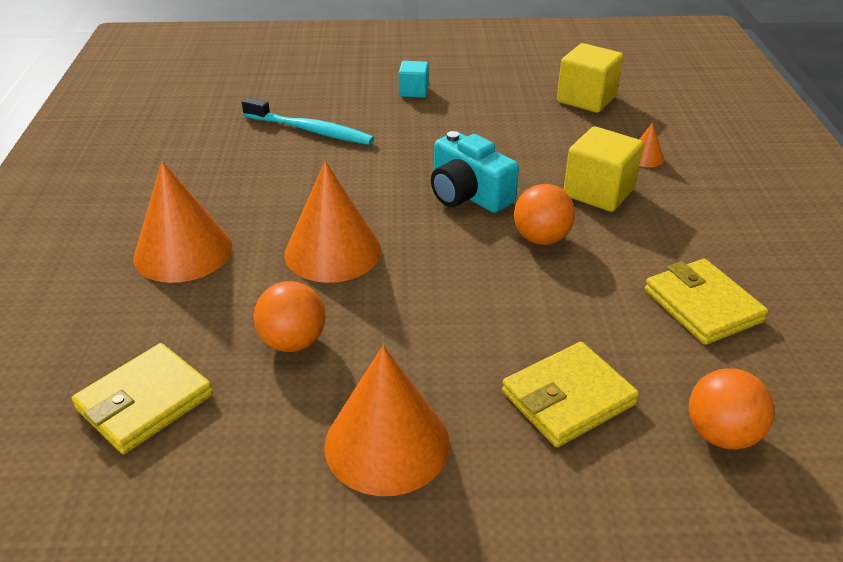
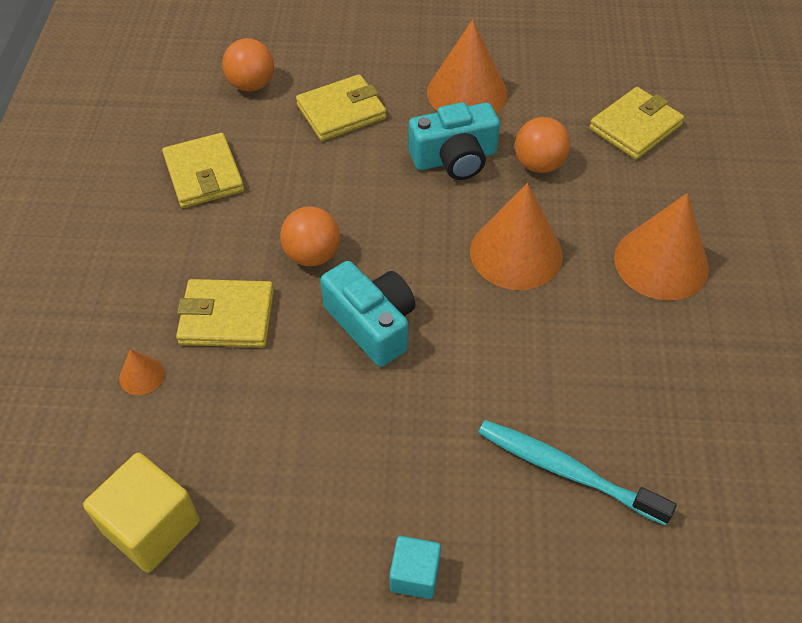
camera: 175 degrees left, 15 degrees up
yellow cube [563,126,644,212] -> yellow wallet [176,279,274,347]
none -> turquoise camera [409,102,500,180]

